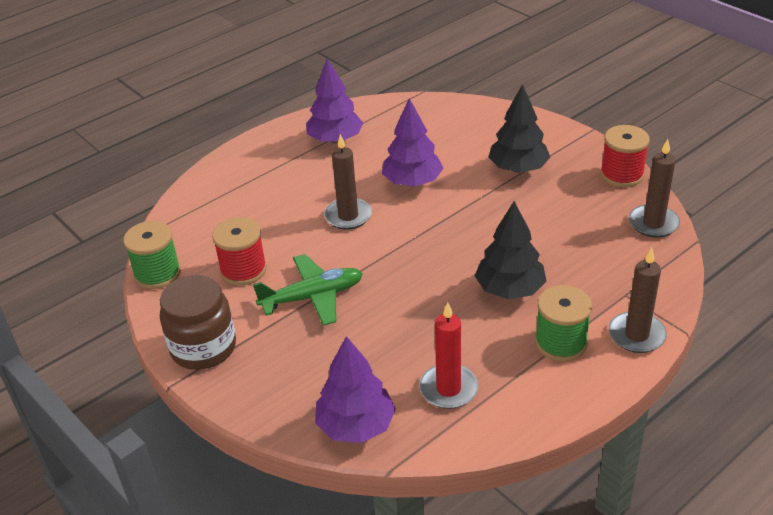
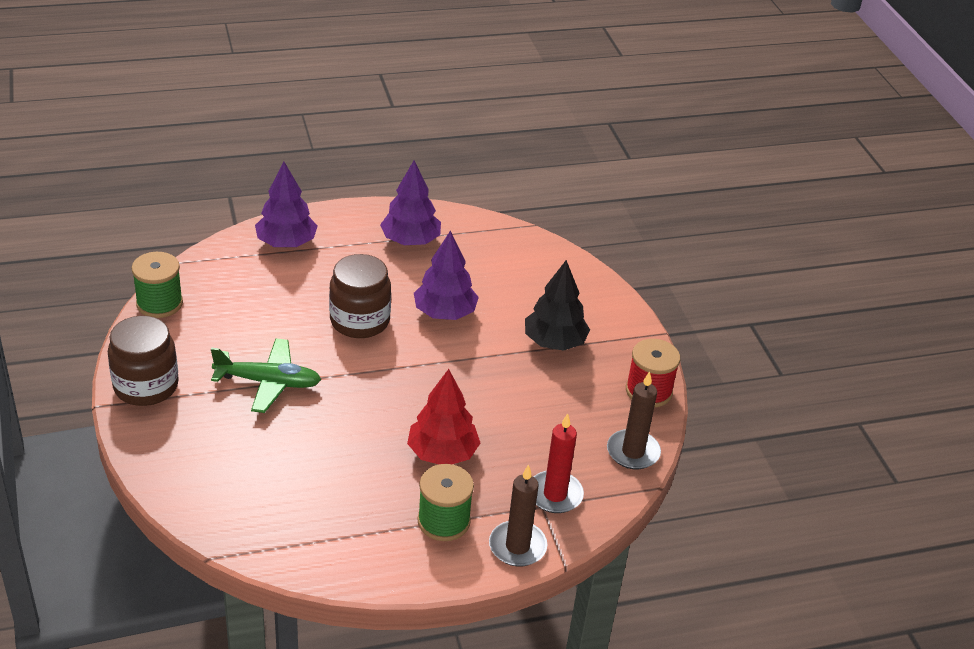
camera: 20 degrees right, 0 degrees up
red spool [212,217,267,285] -> none
purple tree [315,336,396,443] -> purple tree moved to [255,162,318,247]
brown candle [324,134,372,230] -> brown jar [329,254,391,338]
red candle [419,302,479,409] -> red candle moved to [534,413,584,513]
black tree [475,201,547,299] -> red tree [407,369,481,464]

